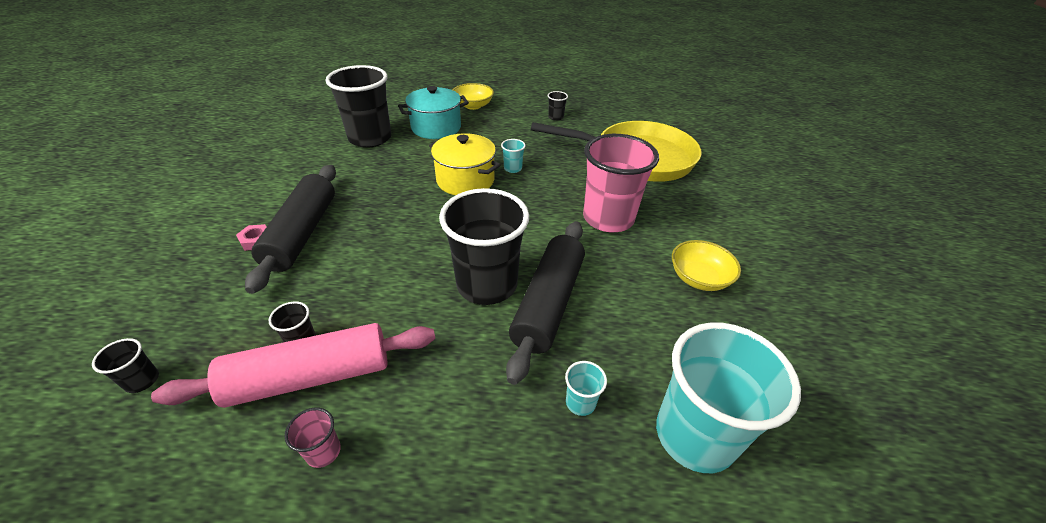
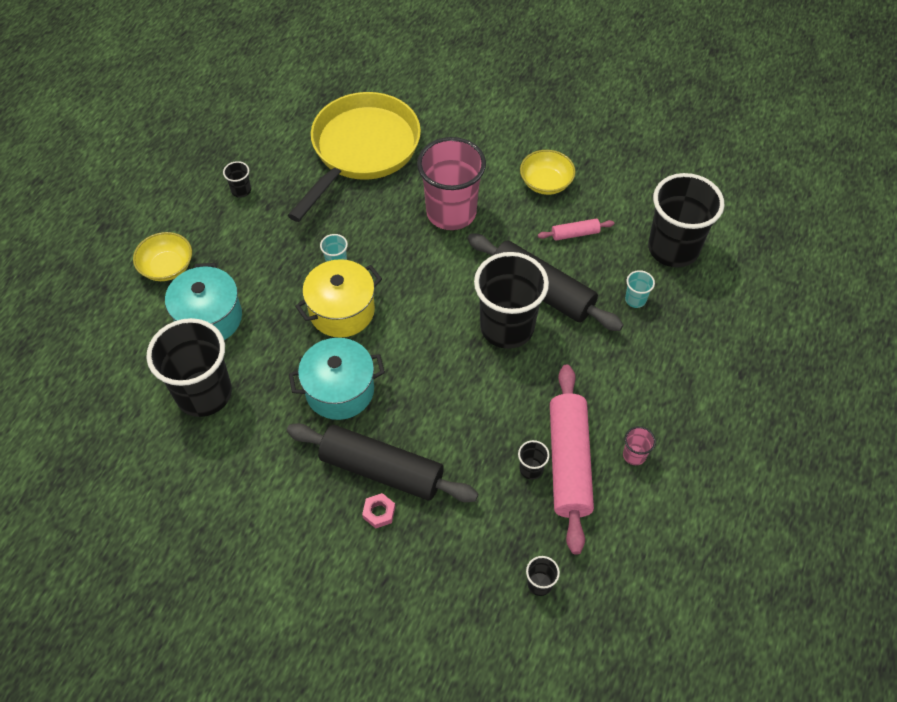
camera: 70 degrees left, 15 degrees up
turquoise cup [656,322,801,473] -> black cup [648,173,725,267]
none -> turquoise pot [289,338,385,420]
none -> pink rolling pin [538,219,614,241]

